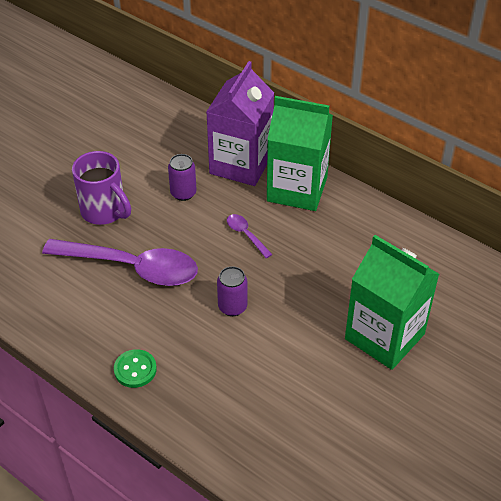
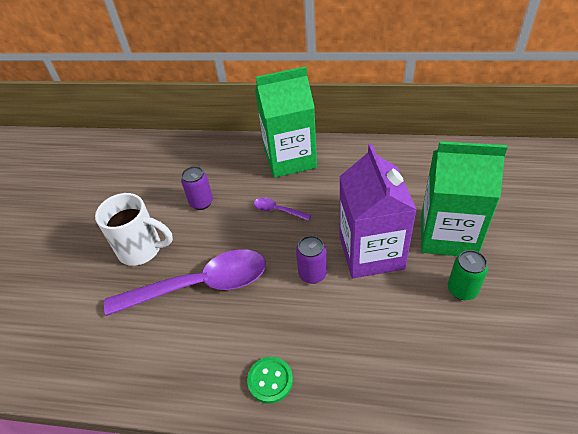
camera: 25 degrees left, 0 degrees up
purple mug [72,151,131,225] -> white mug [95,193,173,266]
purple carton [206,61,274,186] -> purple carton moved to [339,144,417,278]
none -> green can [448,250,488,300]

